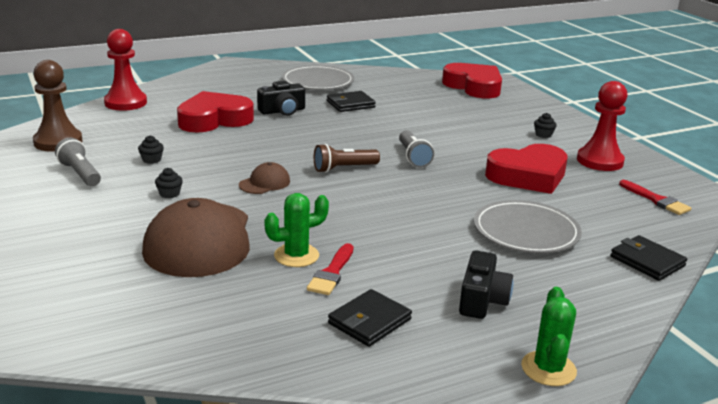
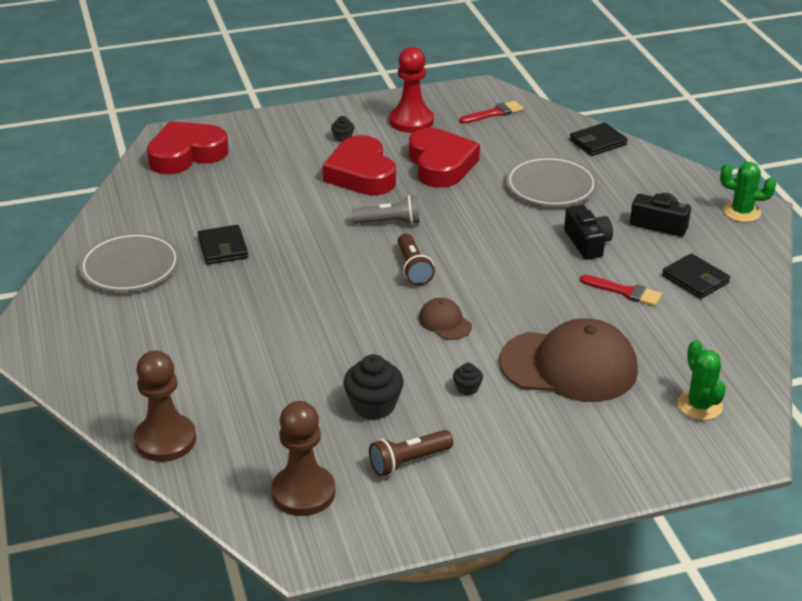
camera: 80 degrees left, 10 degrees up
grey flashlight [55,138,101,186] -> brown flashlight [369,430,453,476]
red pawn [104,29,147,111] -> brown pawn [134,350,196,462]
black cupcake [138,136,164,164] -> black cupcake [344,354,404,420], size x1.95
red heart [177,91,254,133] -> red heart moved to [322,135,396,195]
black camera [257,81,305,116] -> black camera moved to [564,205,613,260]
green cactus [264,193,329,267] -> green cactus moved to [677,340,726,420]

